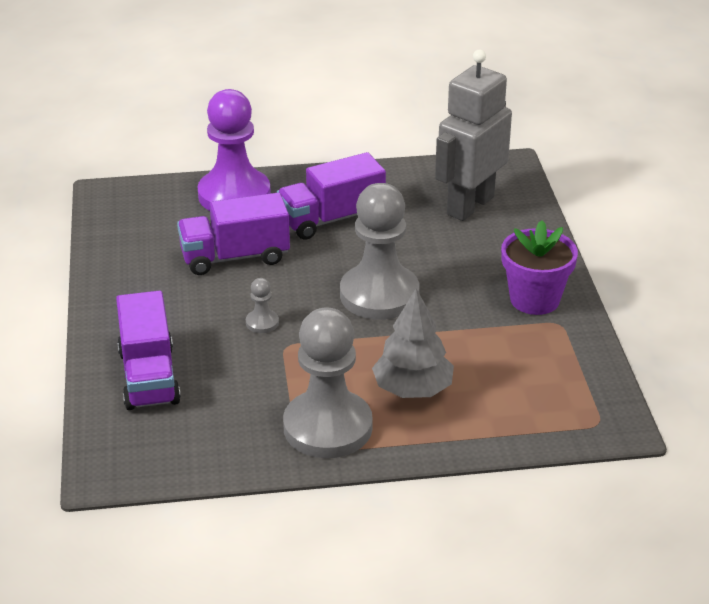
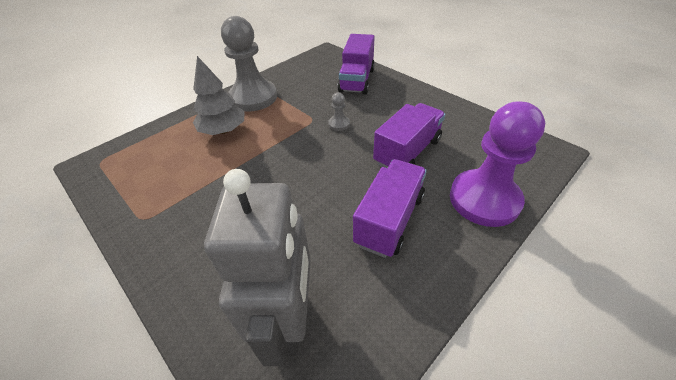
camera: 145 degrees right, 10 degrees up
purple truck [116,291,181,410] -> purple truck turned 120 degrees counterclockwise [337,34,375,95]
grey pawn [340,183,420,320] -> none
purple flower pot [501,220,578,315] -> none

